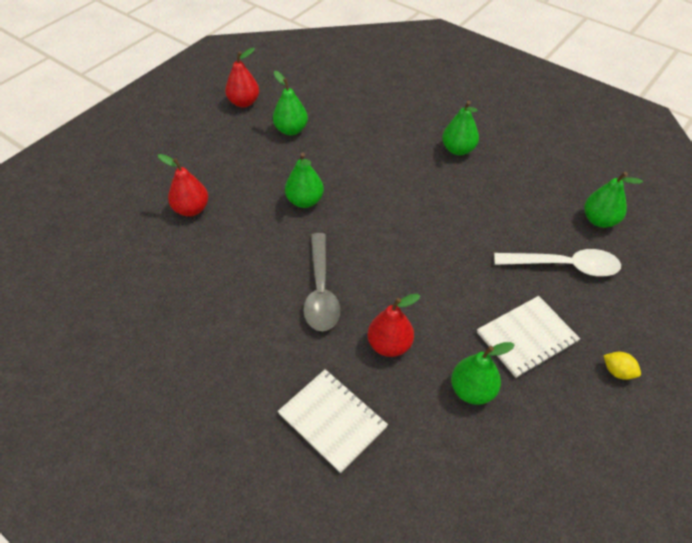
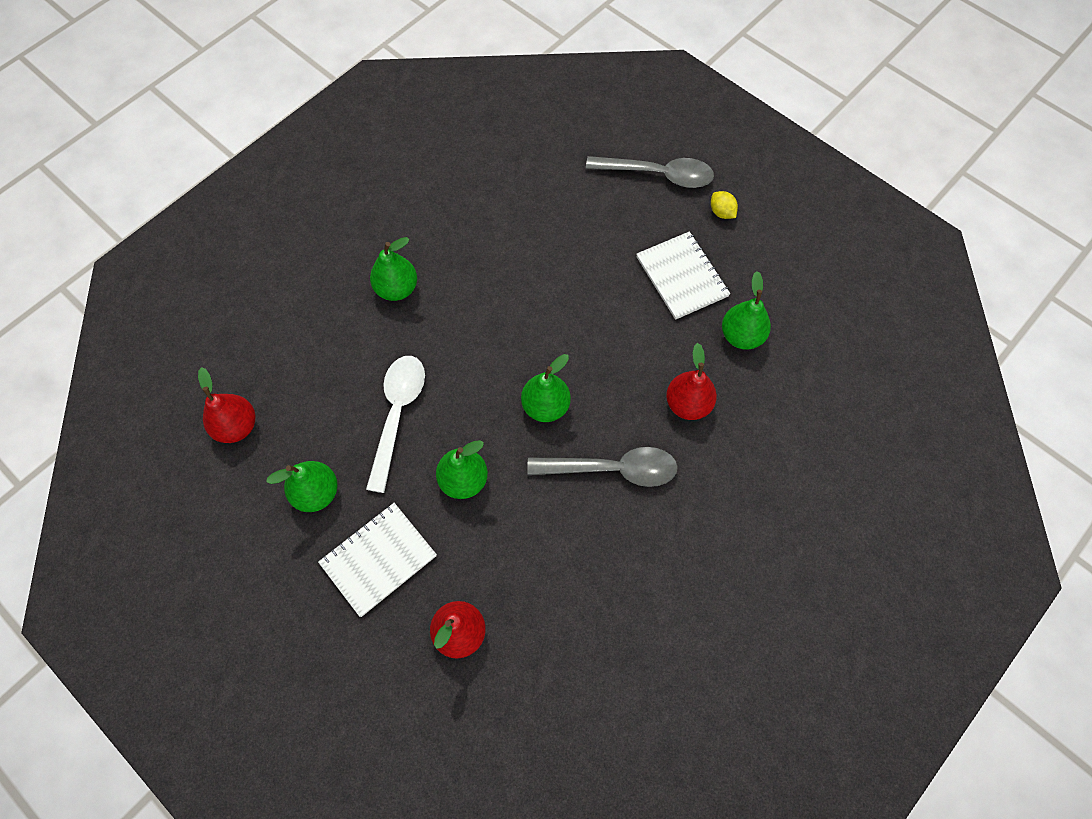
camera: 85 degrees left, 15 degrees up
red pear [225,48,259,108] -> red pear moved to [198,367,256,443]
white notebook [278,369,388,473] -> white notebook moved to [318,503,437,617]
white spoon [494,249,621,276] -> white spoon moved to [366,356,425,493]
green pear [584,172,643,228] -> green pear moved to [521,354,571,422]
yellow lemon [603,352,641,380] -> yellow lemon turned 75 degrees counterclockwise [711,191,738,219]
none -> grey spoon [586,156,714,188]

